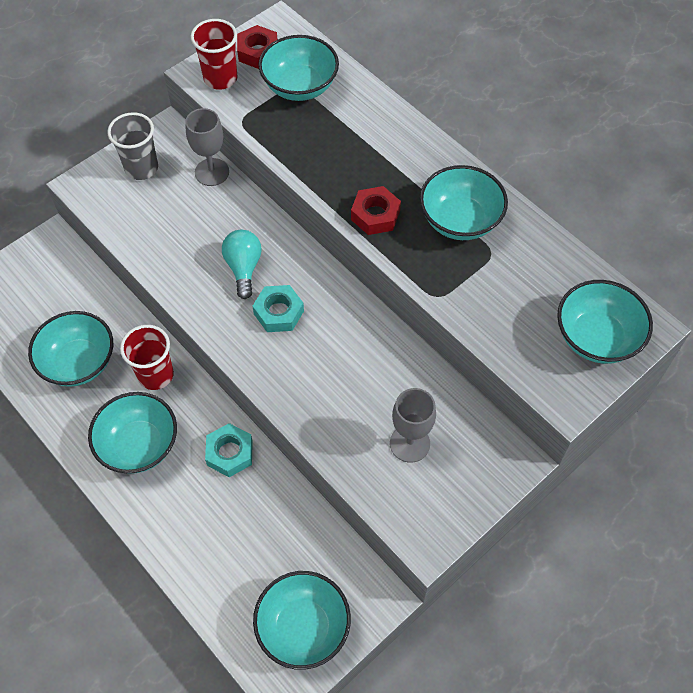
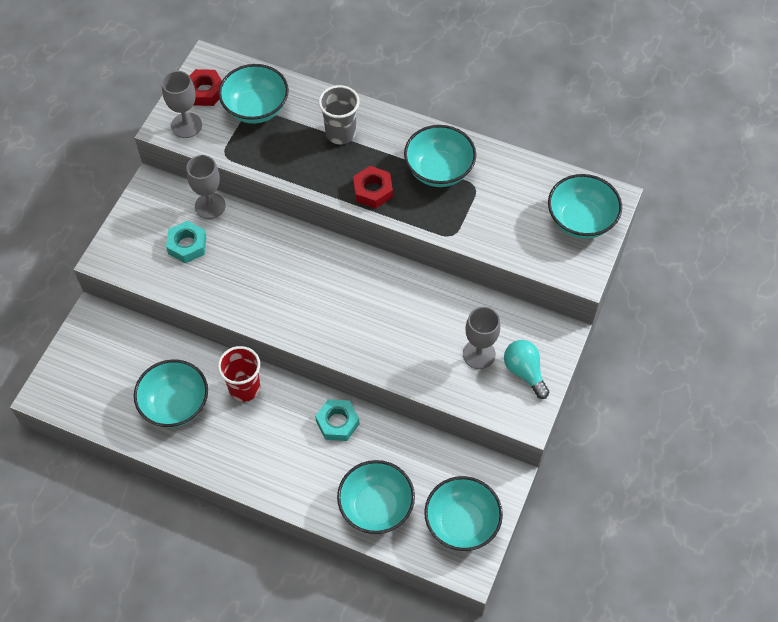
camera: 25 degrees left, 0 degrees up
turquoise bowl [88,392,177,474] -> turquoise bowl moved to [337,460,415,534]
grey cup [107,112,158,180] -> grey cup moved to [318,85,360,144]
red cup [191,19,238,90] -> grey goblet [162,71,202,138]
turquoise light bulb [222,230,262,299] -> turquoise light bulb moved to [504,340,549,399]
turquoise nut [252,285,304,332] -> turquoise nut moved to [166,221,206,263]

